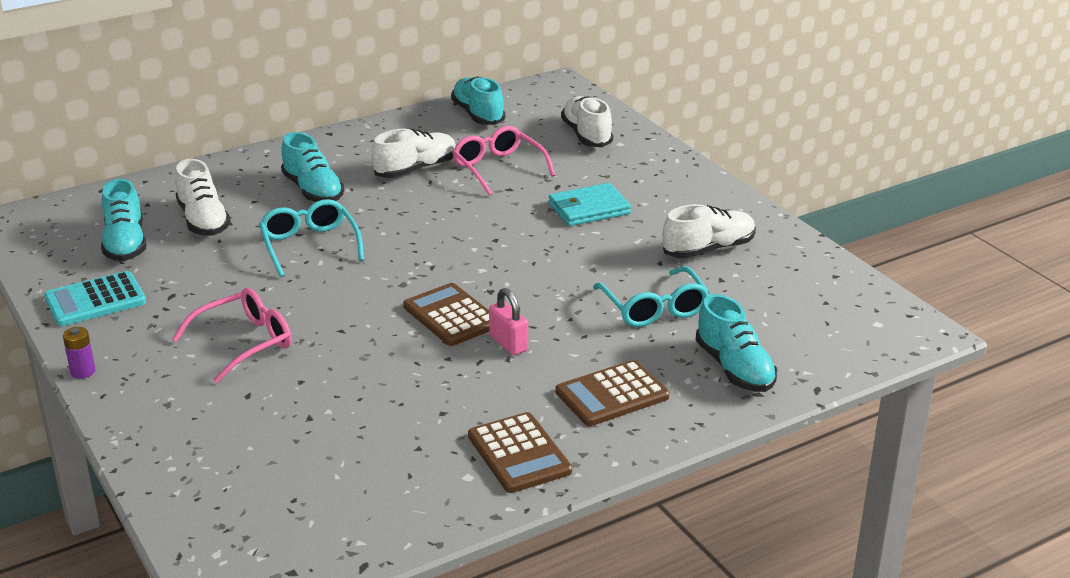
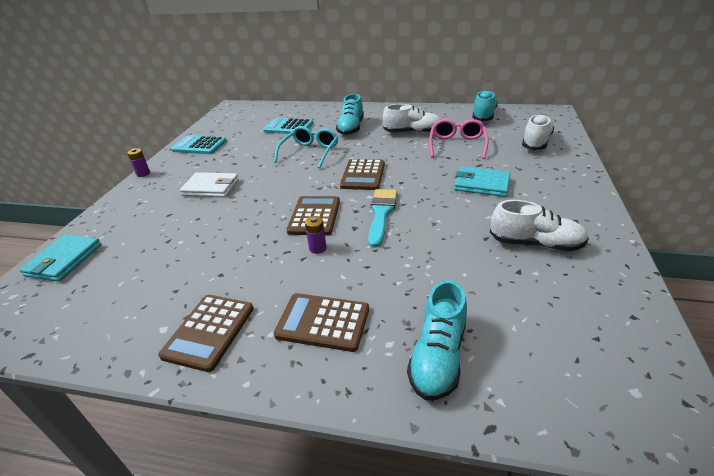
camera: 45 degrees right, 5 degrees up
turquoise shoe [101,179,146,261] -> none
pink glasses [172,288,292,383] -> white wallet [180,172,239,197]
white shoe [175,159,231,236] -> turquoise calculator [263,117,313,134]
pink padlock [489,288,528,355] -> purple battery [305,216,327,254]
turquoise glasses [593,266,710,327] -> none
none -> turquoise wallet [20,234,101,282]
none -> brown calculator [340,159,385,190]
none -> turquoise brush [368,189,397,248]

